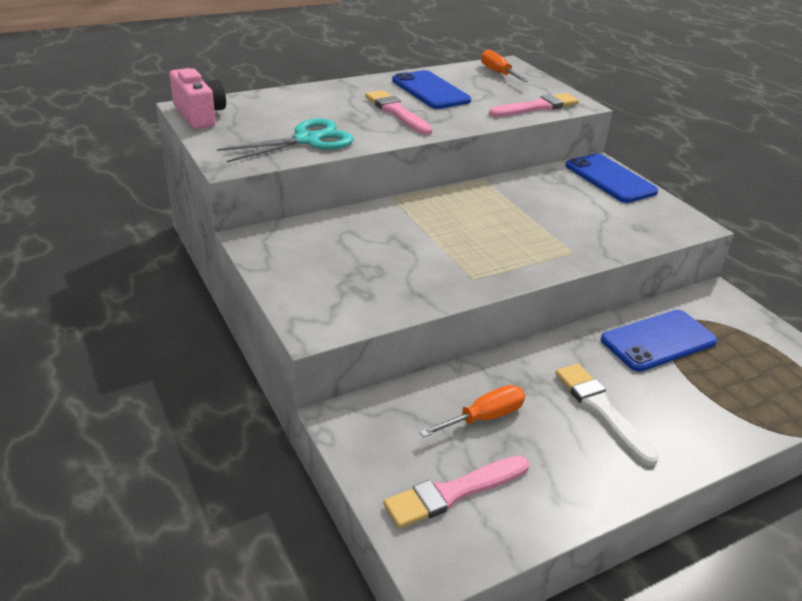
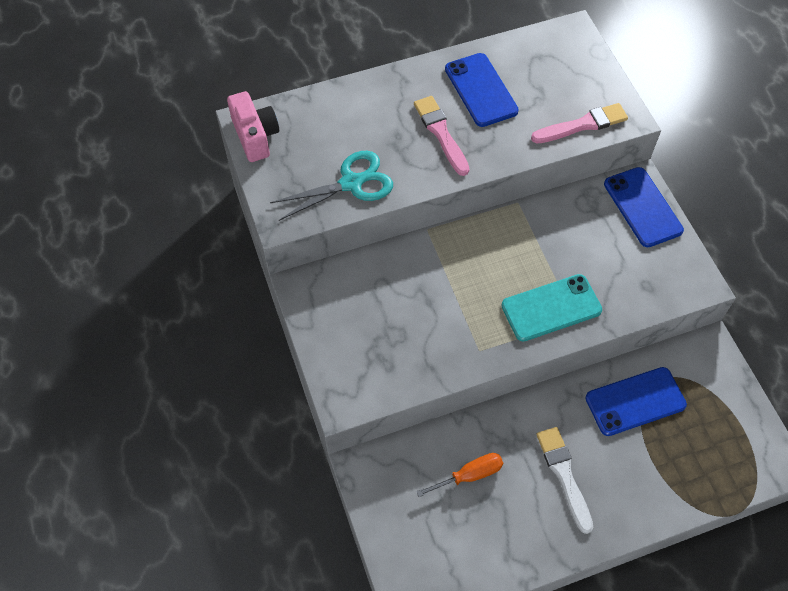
camera: 10 degrees right, 25 degrees up
pink brush [384,455,529,529] -> none
orange screwdriver [481,49,528,82] -> none
none -> turquoise phone [501,274,602,342]

